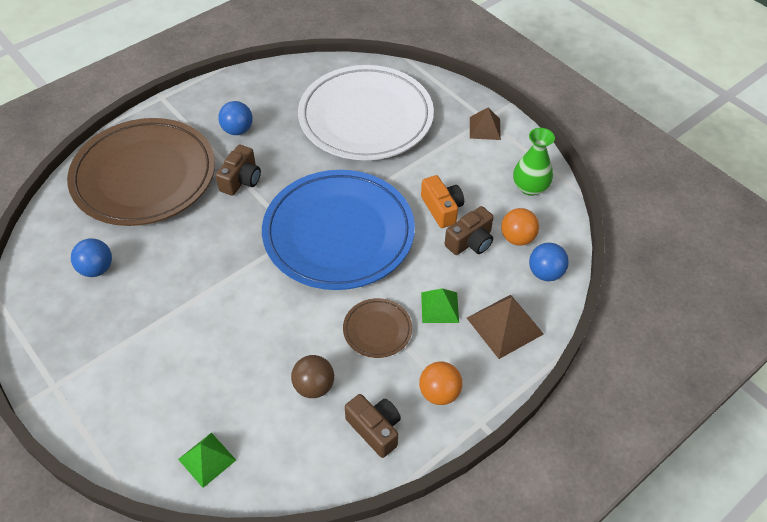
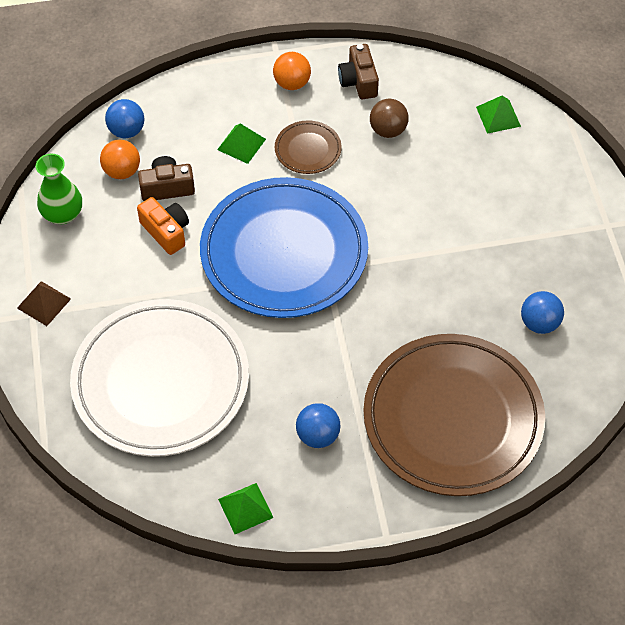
camera: 150 degrees left, 5 degrees up
brown camera [215,144,261,196] -> none
orange camera [421,175,464,228] -> orange camera turned 135 degrees clockwise [137,197,189,255]
brown pyramid [467,295,544,359] -> none
none -> green pyramid [218,483,274,534]

